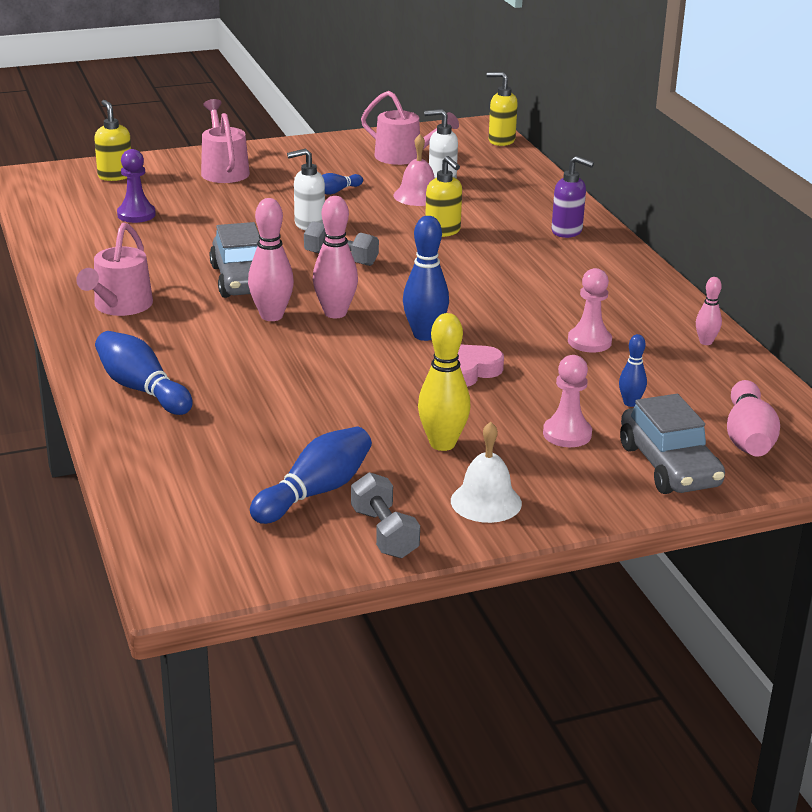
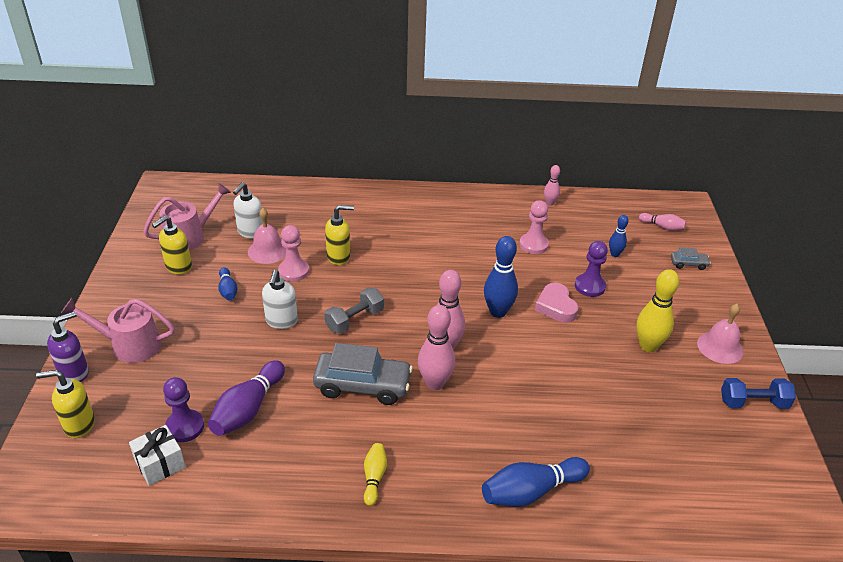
camera: 70 degrees left, 10 degrees up
pink watering can [76,223,153,316] -> yellow bowling pin [364,443,387,506]
blue bowling pin [250,427,372,524] -> none
grey dumbbell [351,472,420,558] -> blue dumbbell [721,378,796,409]
white bell [451,422,522,523] -> pink bell [697,304,743,364]
yellow soap dispenser [487,72,518,146] -> yellow soap dispenser moved to [152,216,192,274]
pink pawn [543,355,592,447] -> pink pawn moved to [278,225,309,281]
purple soap dispenser [552,156,594,238] -> purple soap dispenser moved to [47,311,89,382]
grey car [620,394,725,494] -> grey car [671,247,711,270], size x0.47
pink bowling pin [727,380,780,457] -> pink bowling pin [639,213,686,231], size x0.56
none -> white gift [129,425,186,486]
none -> purple bowling pin [208,360,285,436]
none -> purple pawn [575,241,608,297]

